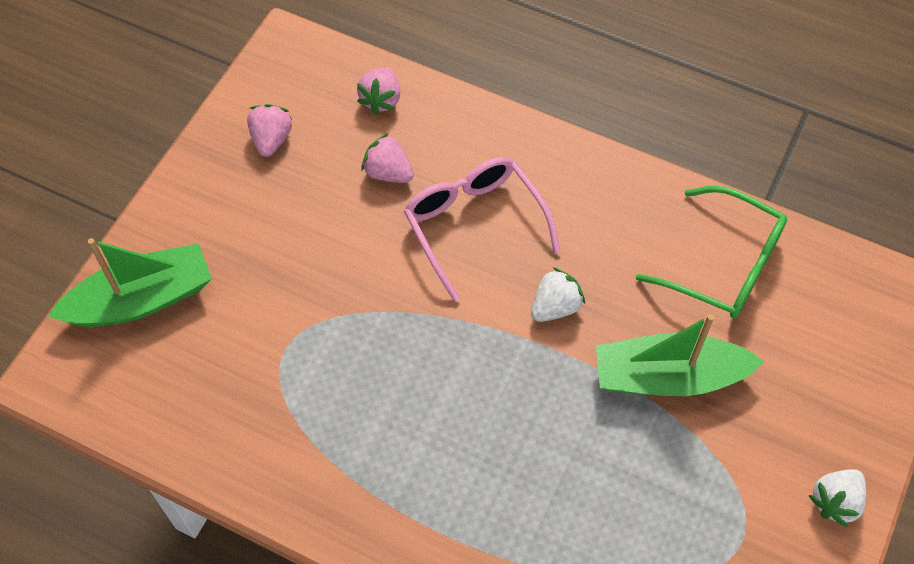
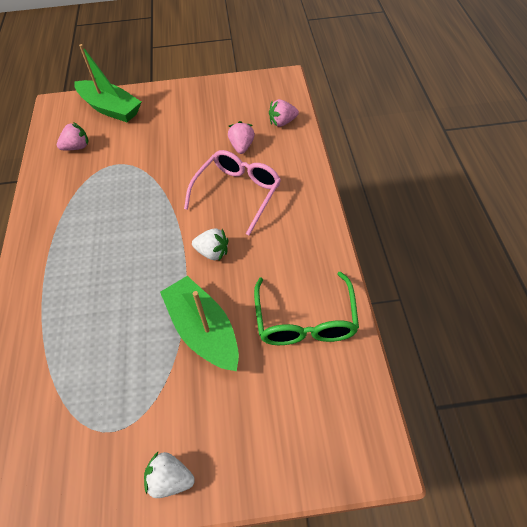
camera: 60 degrees right, 5 degrees down
pink strawberry [247,104,292,157] -> pink strawberry moved to [57,122,88,150]

